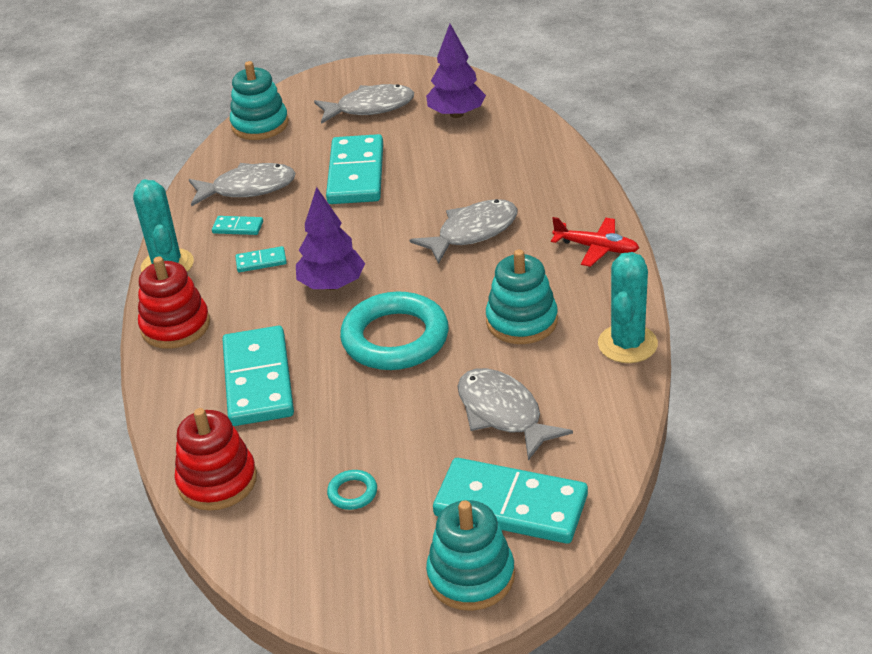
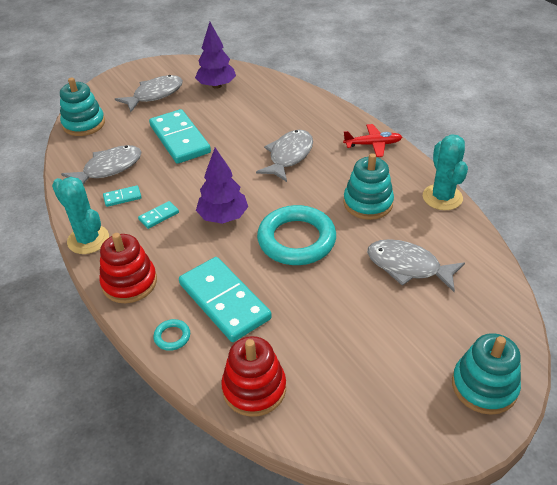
camera: 30 degrees left, 5 degrees up
turquoise ring [327,470,377,510] -> turquoise ring moved to [153,319,190,351]
turquoise domino [433,458,588,544] -> none

